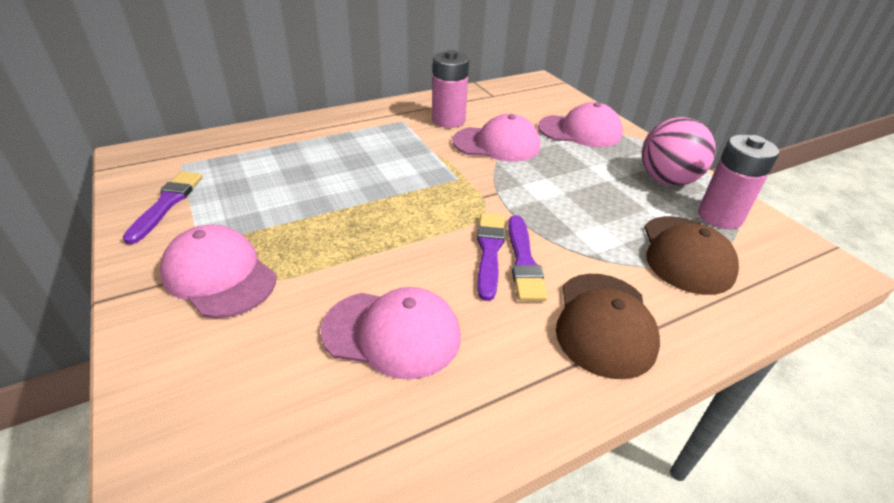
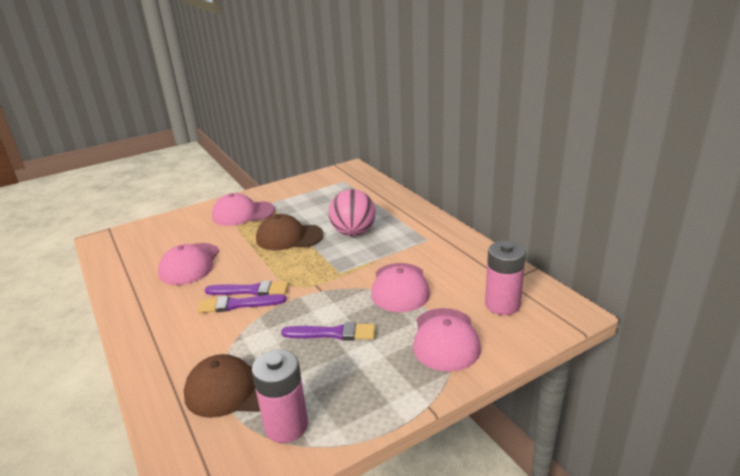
camera: 90 degrees right, 10 degrees down
purple brush [122,172,203,244] -> purple brush moved to [281,322,375,340]
pink cap [160,225,276,318] -> pink cap turned 135 degrees counterclockwise [212,193,275,226]
pink battery [432,50,469,128] -> pink battery moved to [485,241,526,315]
brown cap [556,274,660,379] -> brown cap moved to [256,214,324,250]
pink ball [642,117,716,186] -> pink ball moved to [329,189,376,236]

